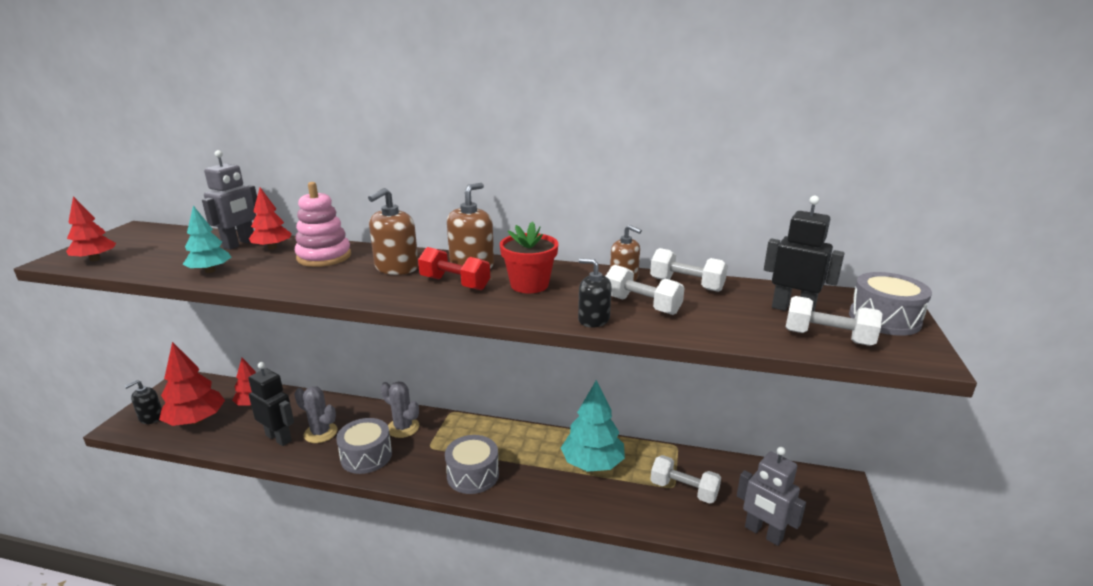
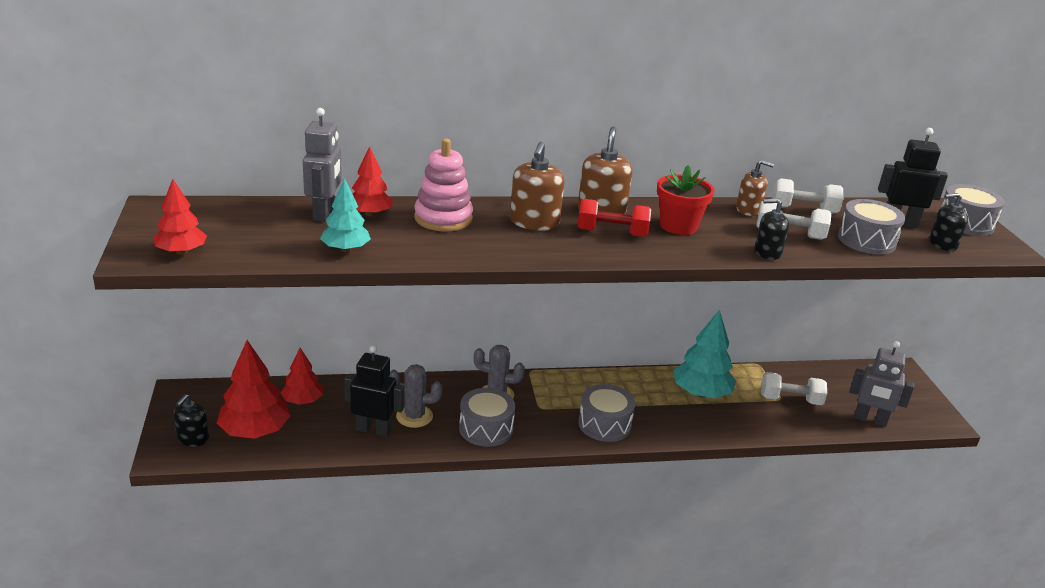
camera: 25 degrees left, 5 degrees up
white dumbbell [786,296,882,346] -> black soap dispenser [929,193,968,251]
none -> grey drum [838,199,906,255]

